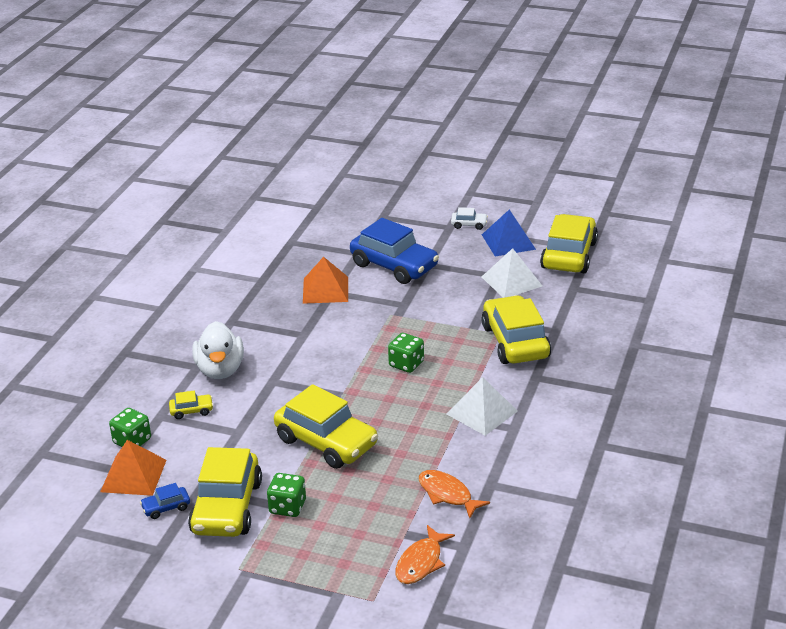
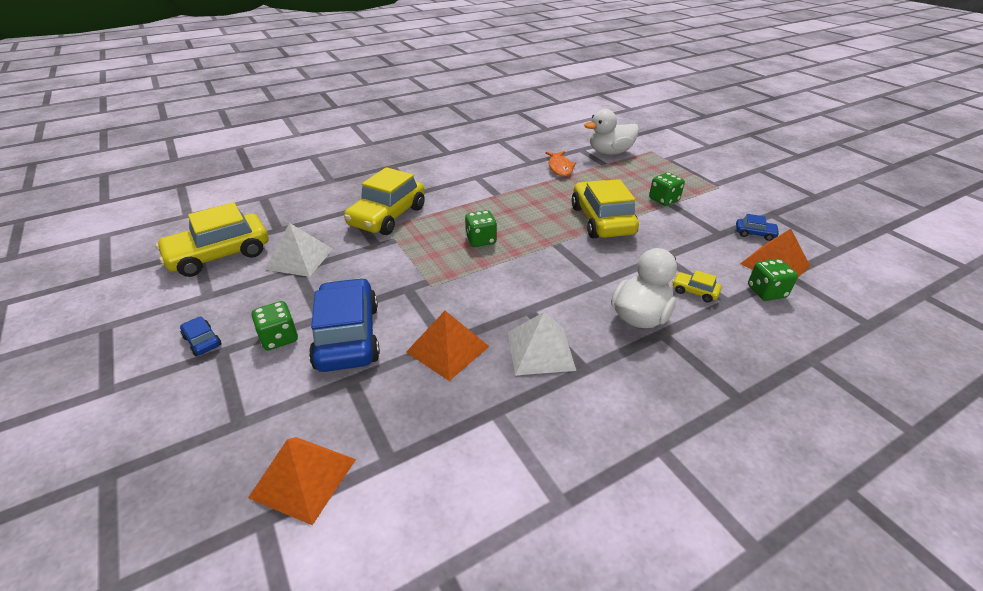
camera: 140 degrees left, 5 degrees up
yellow car [188,447,262,537] -> none
orange fish [396,525,455,584] -> white duck [584,109,639,155]
white pyramid [447,377,518,436] -> white pyramid moved to [508,312,576,376]
white car [451,207,488,230] -> blue car [180,317,222,356]
blue pyramid [482,209,536,256] -> none
none -> orange pyramid [248,437,356,525]
none -> green dice [252,301,298,351]

